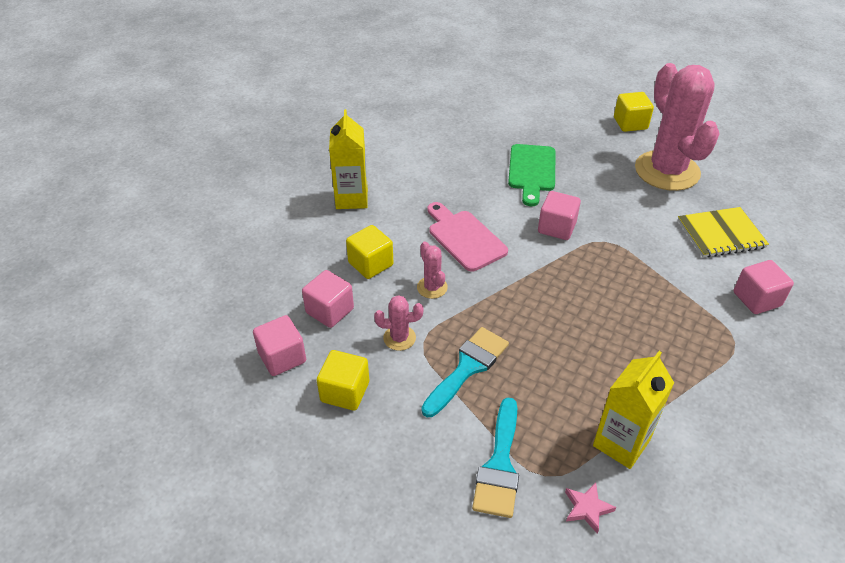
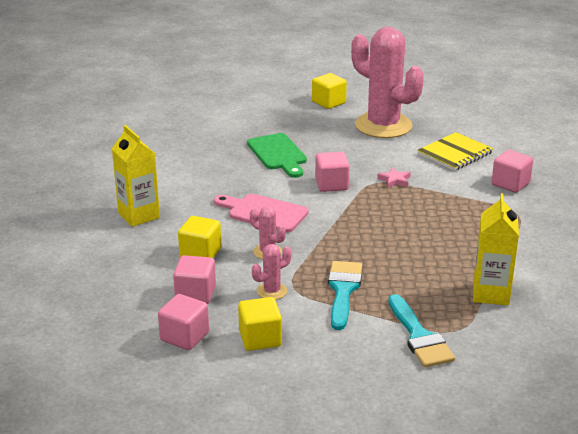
camera: 30 degrees left, 15 degrees down
pink star [565,482,616,534] -> pink star moved to [377,167,411,188]

